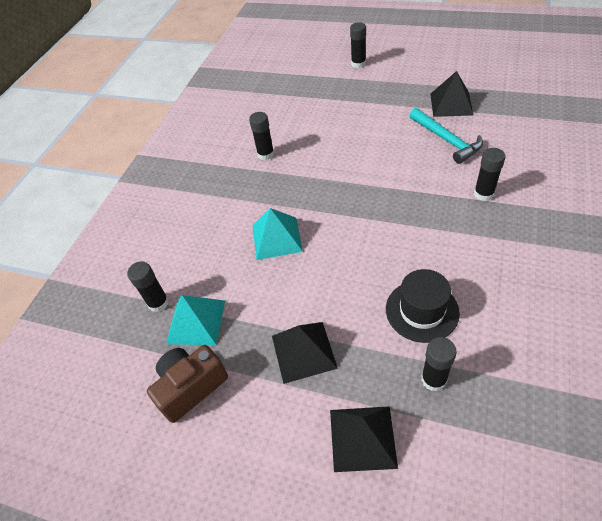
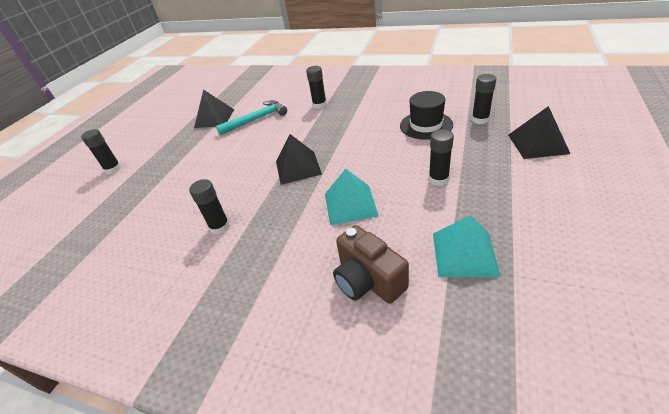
camera: 90 degrees left, 10 degrees down
black glue stick [127,261,169,312] -> black glue stick moved to [429,129,454,186]
brown camera [147,345,228,423] -> brown camera moved to [333,225,409,304]
black pyramid [272,322,338,384] -> black pyramid moved to [276,134,322,185]

